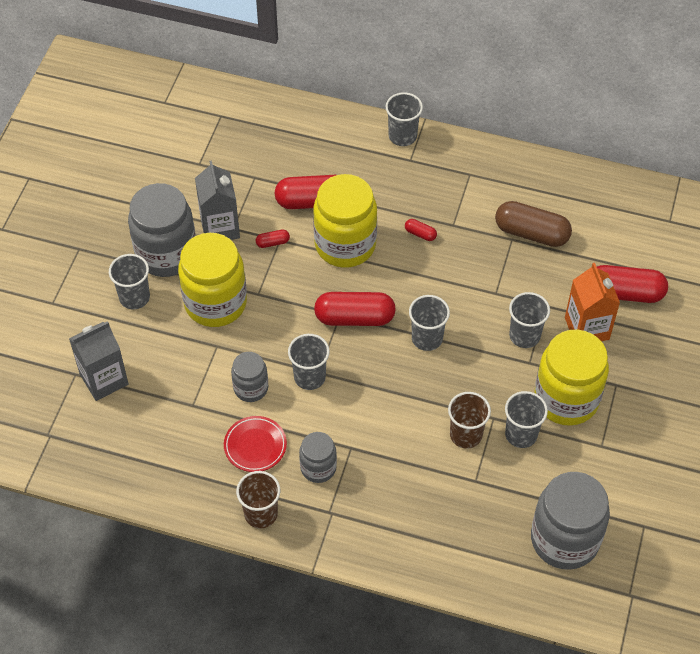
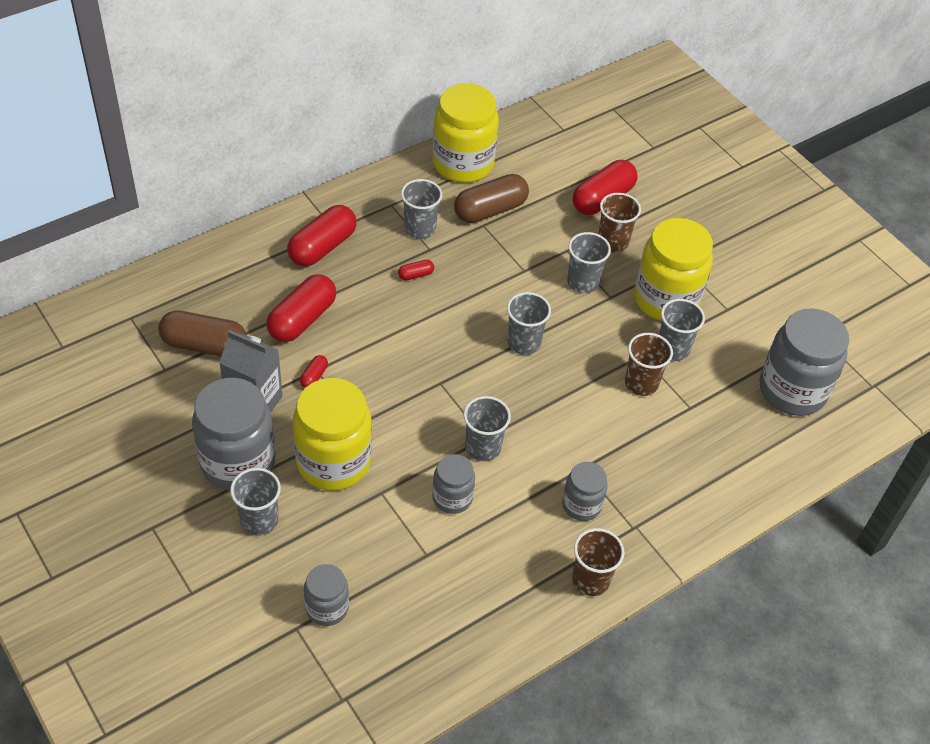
camera: 55 degrees left, 5 degrees down
grey carton [69,321,129,401] -> grey jar [304,564,349,626]
red plate [224,416,287,472] -> none
yellow jar [313,174,377,268] -> yellow jar moved to [433,83,499,183]
red capsule [314,292,396,326] -> red capsule moved to [287,205,357,267]
grey cup [385,92,423,146] -> grey cup moved to [401,179,442,239]
orange carton [565,263,620,341] -> brown cup [599,193,641,253]
none -> brown capsule [158,310,247,357]

